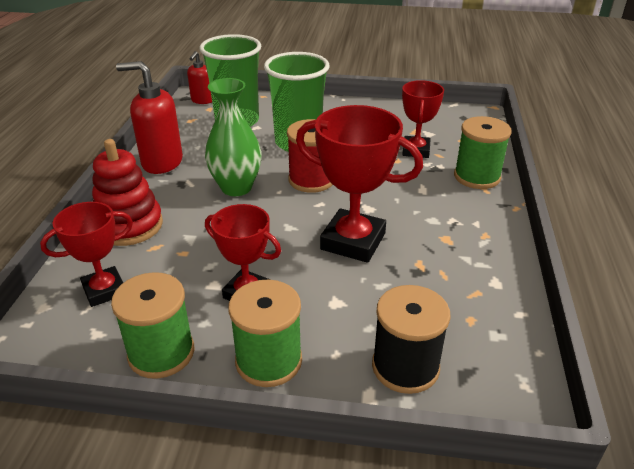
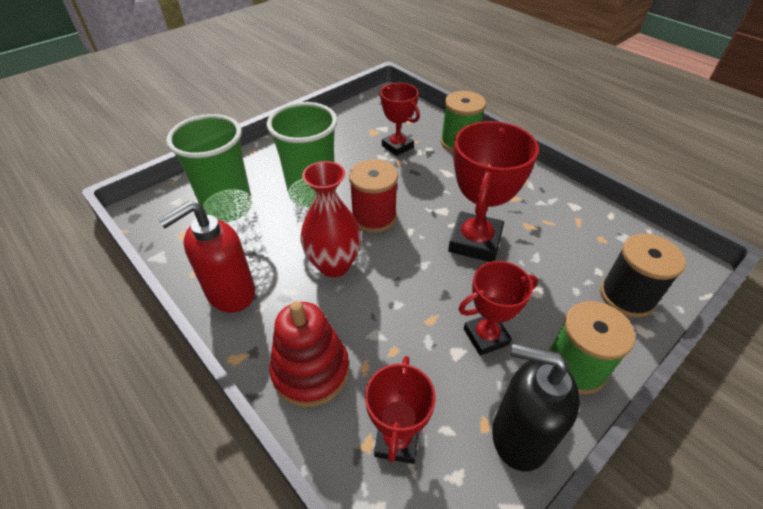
camera: 50 degrees left, 10 degrees up
green spool [111,272,194,379] -> black soap dispenser [492,343,580,472]
red soap dispenser [187,51,212,104] -> none
green vase [205,78,262,196] -> red vase [301,161,361,277]
red trophy [296,105,423,263] -> red trophy turned 45 degrees counterclockwise [448,121,539,262]

